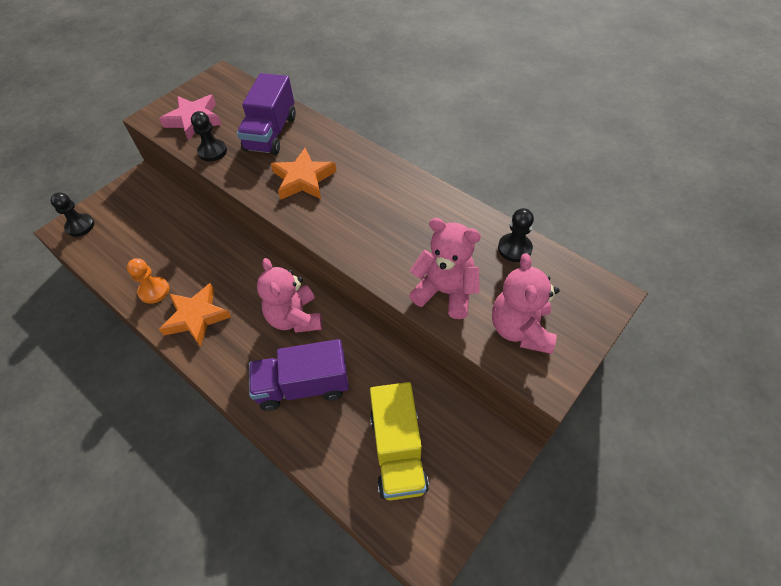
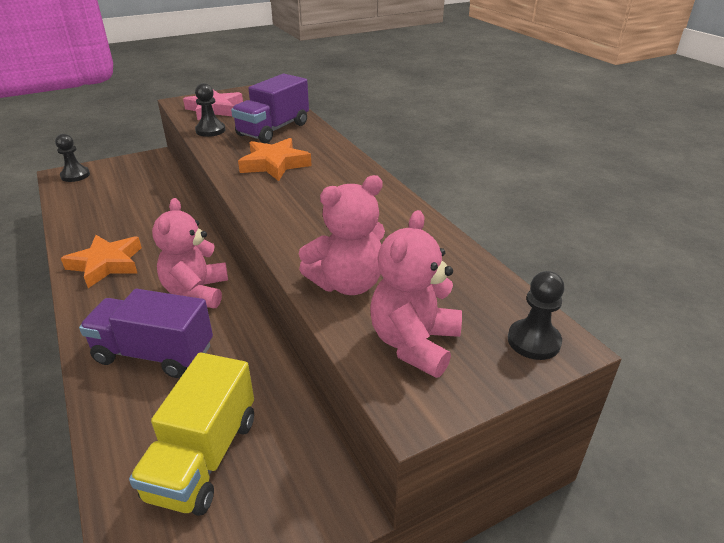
camera: 20 degrees right, 20 degrees down
orange pawn [127,258,169,304] -> none
pink teddy bear [409,218,481,319] -> pink teddy bear turned 105 degrees clockwise [299,175,385,295]
black pawn [498,208,534,262] -> black pawn moved to [508,271,564,360]

